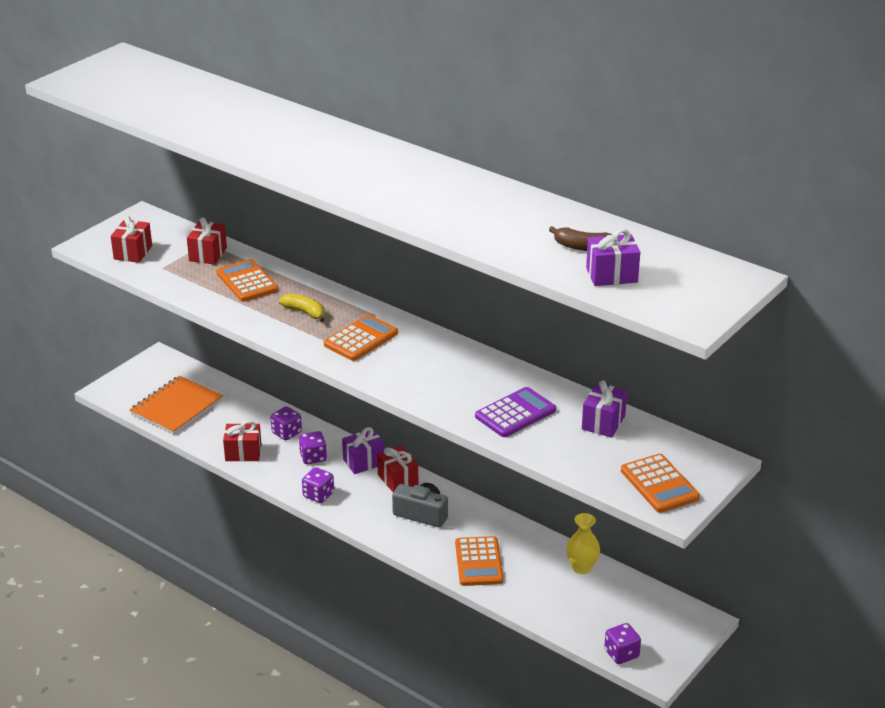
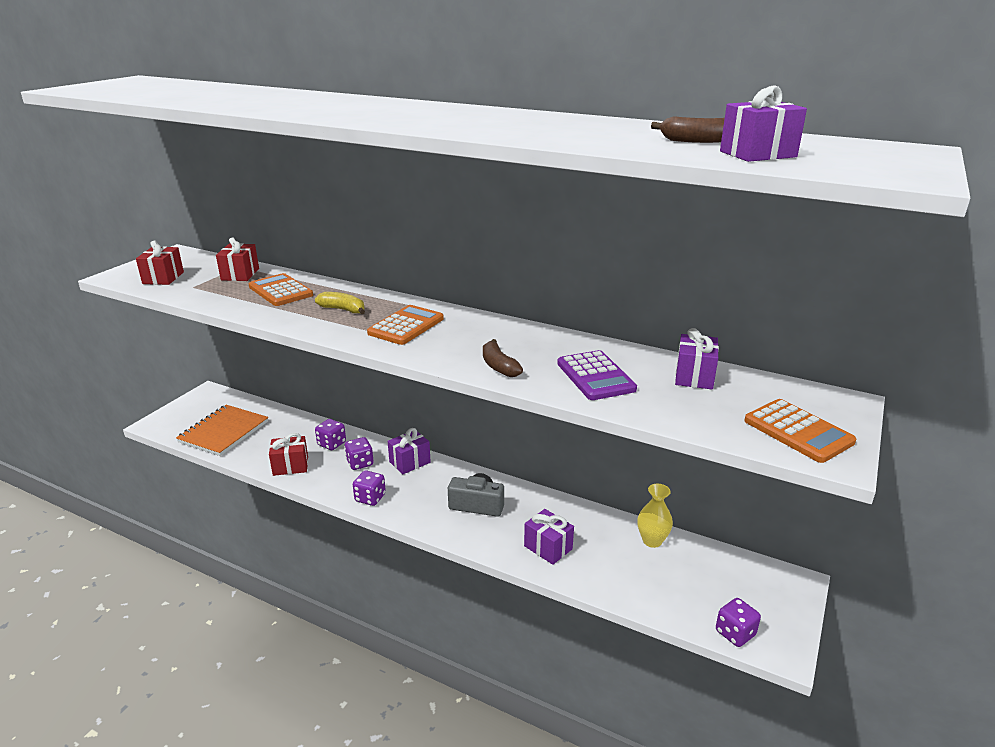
camera: 10 degrees left, 5 degrees down
red gift [377,446,418,492] -> none
orange calculator [455,536,503,586] -> purple gift [524,509,574,565]
purple calculator [475,387,556,437] -> purple calculator turned 120 degrees clockwise [557,350,637,400]
none -> brown banana [483,339,523,377]

